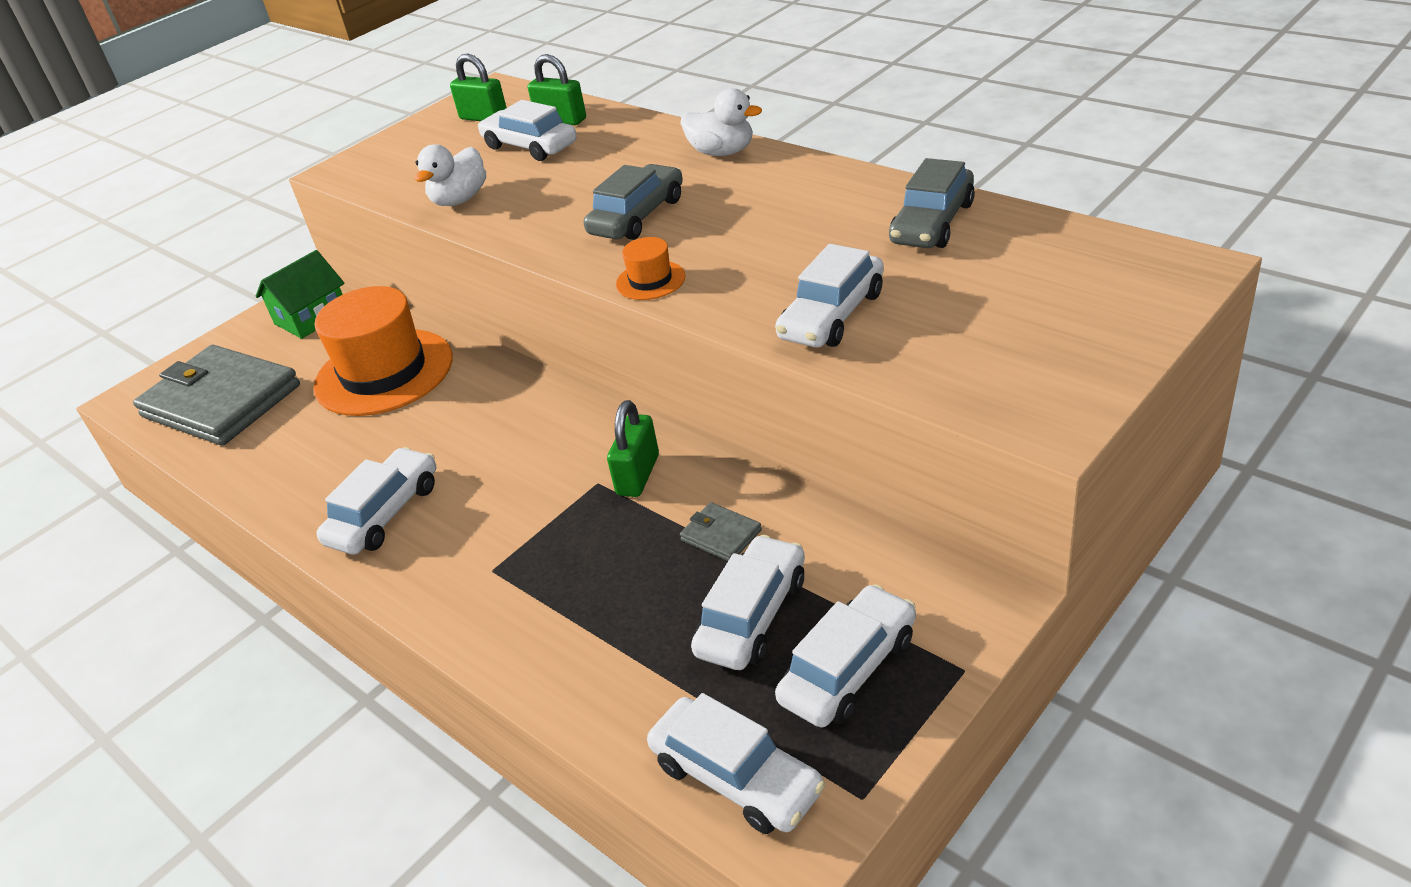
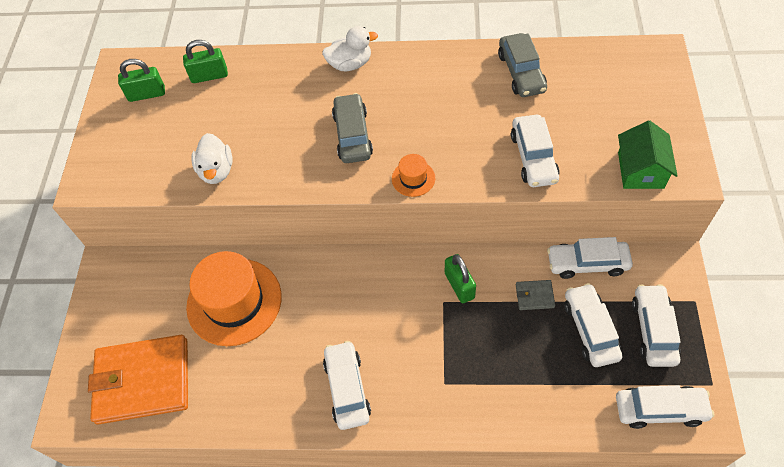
camera: 40 degrees left, 20 degrees up
grey wallet [133,345,300,446] -> orange wallet [88,335,188,425]
green house [256,250,345,339] -> green house moved to [618,120,678,189]
white car [478,100,577,161] -> white car moved to [547,237,633,279]

